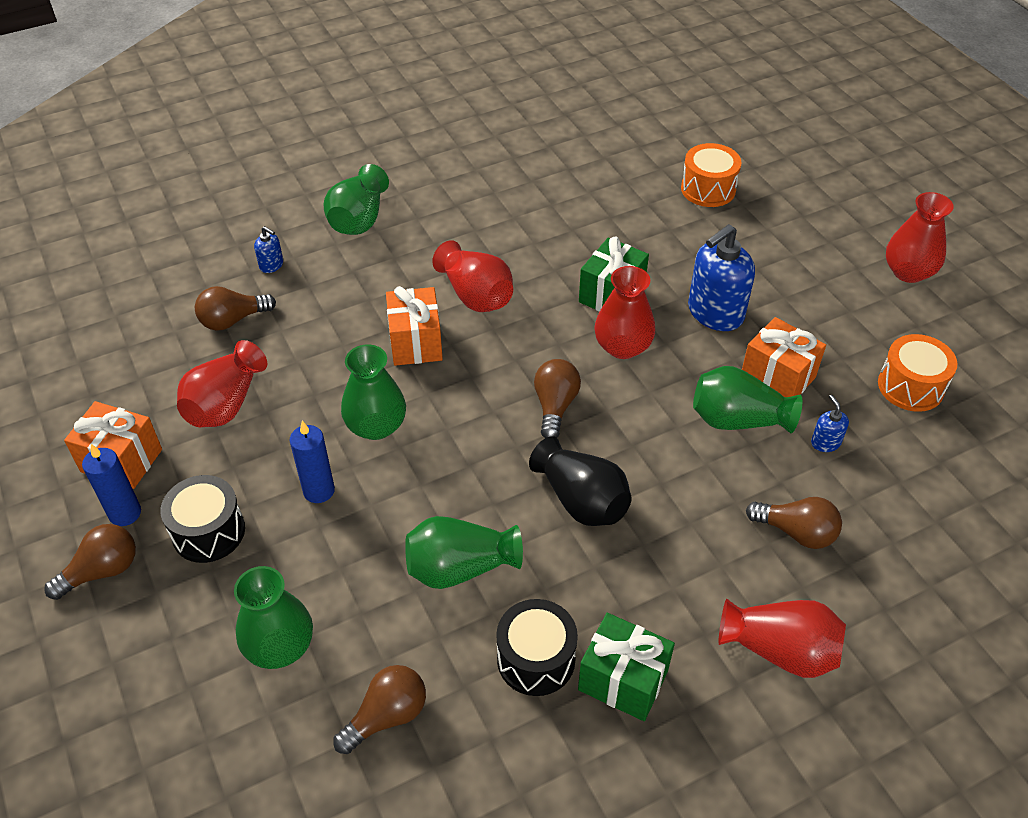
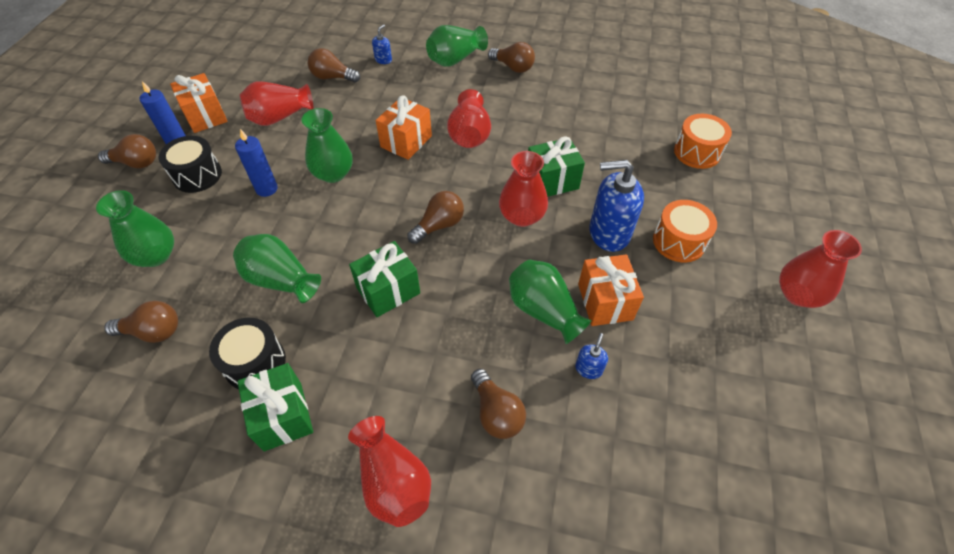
camera: 40 degrees right, 5 degrees up
blue soap dispenser [254,226,283,273] -> blue soap dispenser turned 135 degrees counterclockwise [372,24,392,64]
black vase [529,436,632,526] -> green gift [349,241,420,317]
orange drum [878,334,958,412] -> orange drum moved to [653,200,717,263]
none -> brown light bulb [488,42,535,73]

